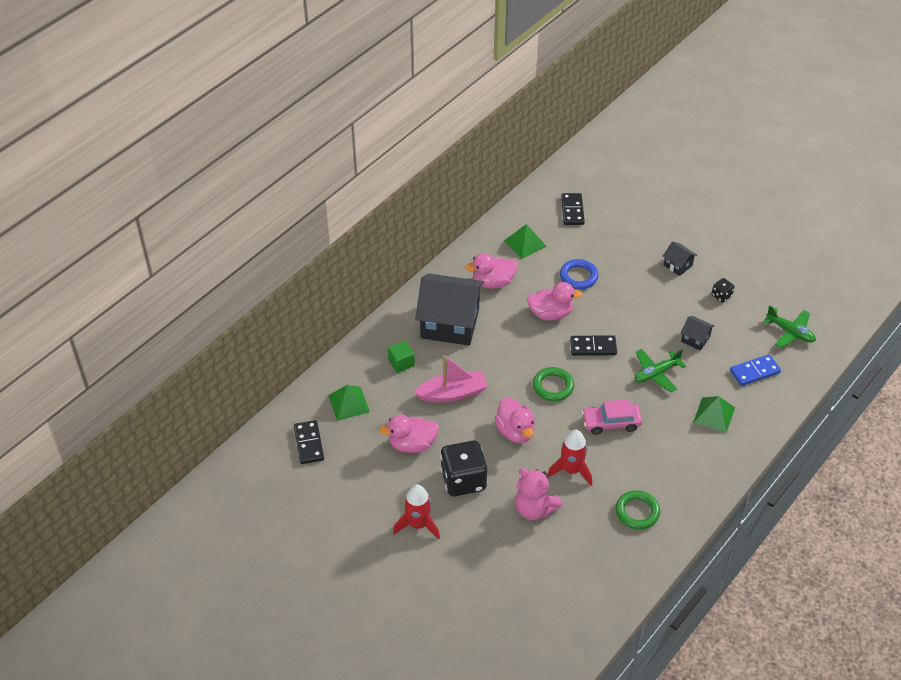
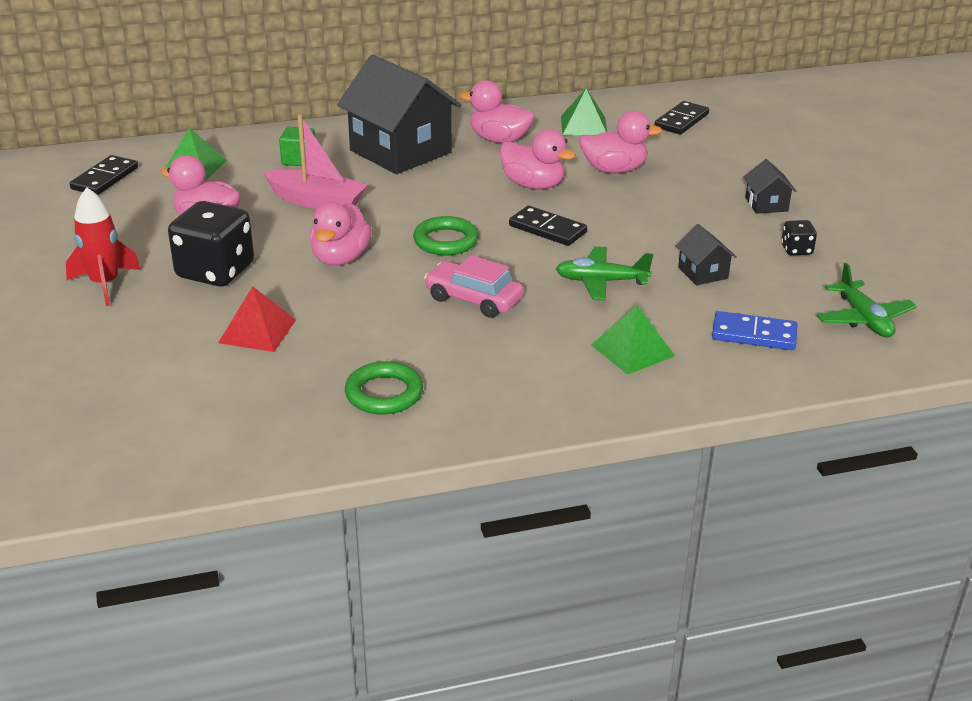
camera: 35 degrees right, 15 degrees down
pink teddy bear [515,468,562,520] -> red pyramid [218,286,296,352]
red rocket [547,430,592,485] -> none
blue ring [560,259,598,289] -> pink duck [579,111,662,173]

